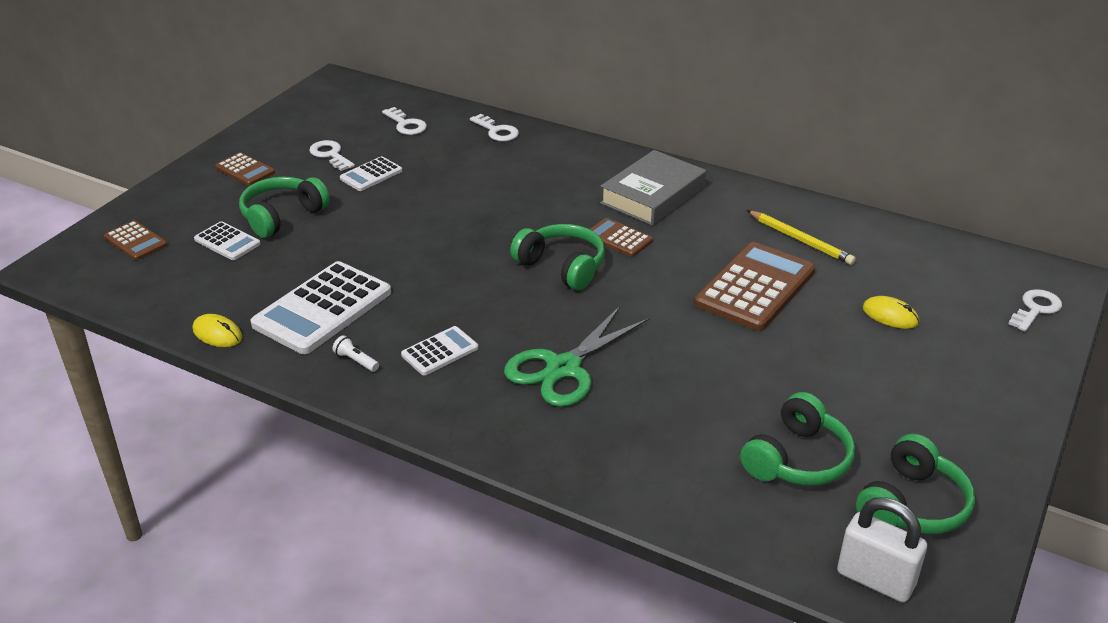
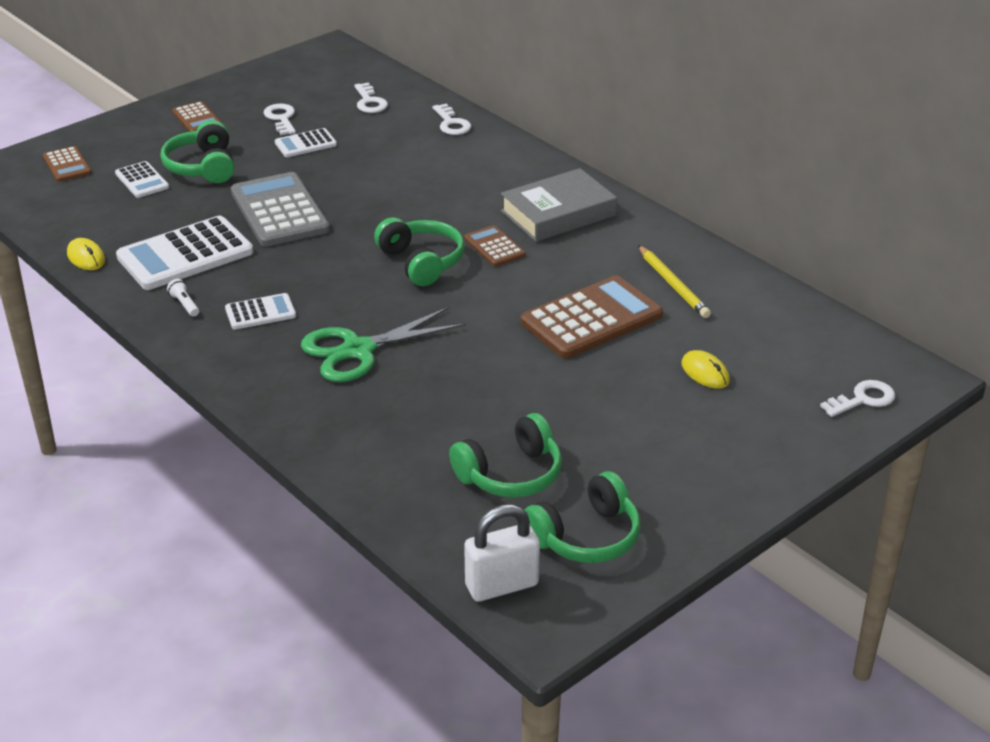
camera: 20 degrees right, 0 degrees up
green headphones [239,177,330,238] -> green headphones turned 75 degrees counterclockwise [161,120,234,183]
white padlock [837,497,927,602] -> white padlock turned 75 degrees counterclockwise [464,504,540,602]
none -> grey calculator [231,172,330,247]

